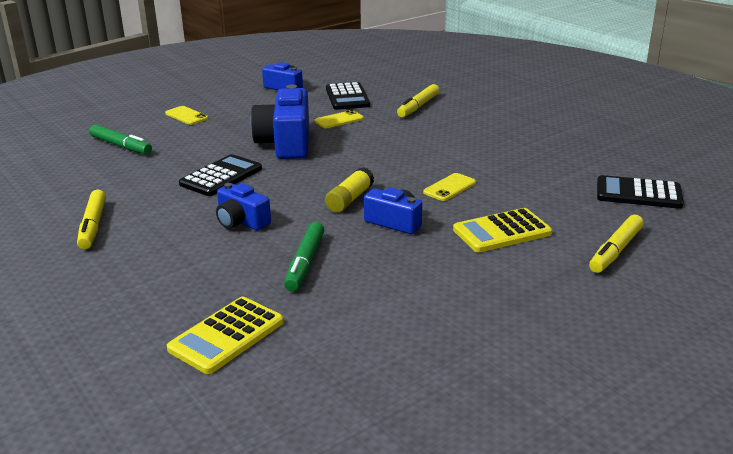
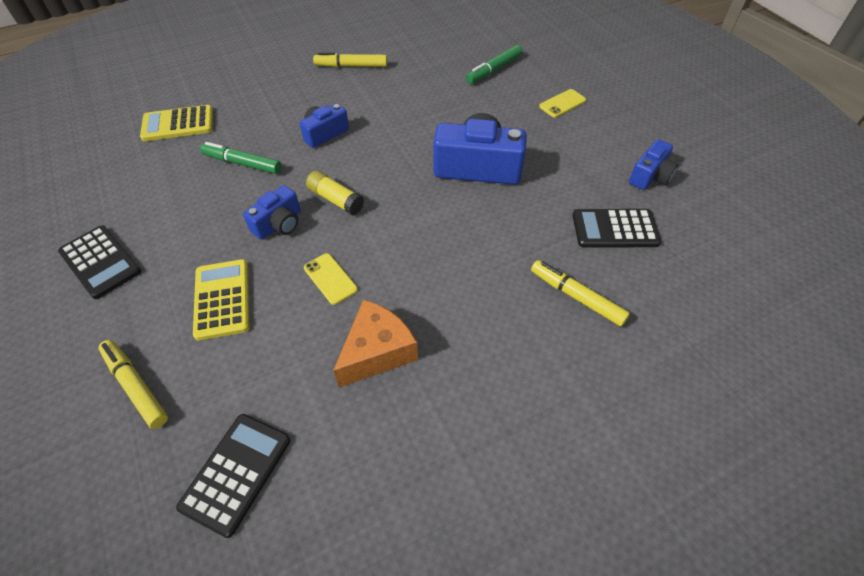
camera: 100 degrees right, 25 degrees up
yellow calculator [167,297,284,374] -> yellow calculator turned 60 degrees counterclockwise [140,105,213,141]
black calculator [179,154,262,196] -> black calculator moved to [58,226,141,299]
yellow phone [315,110,364,128] -> none
none -> orange cheese [333,299,418,387]

